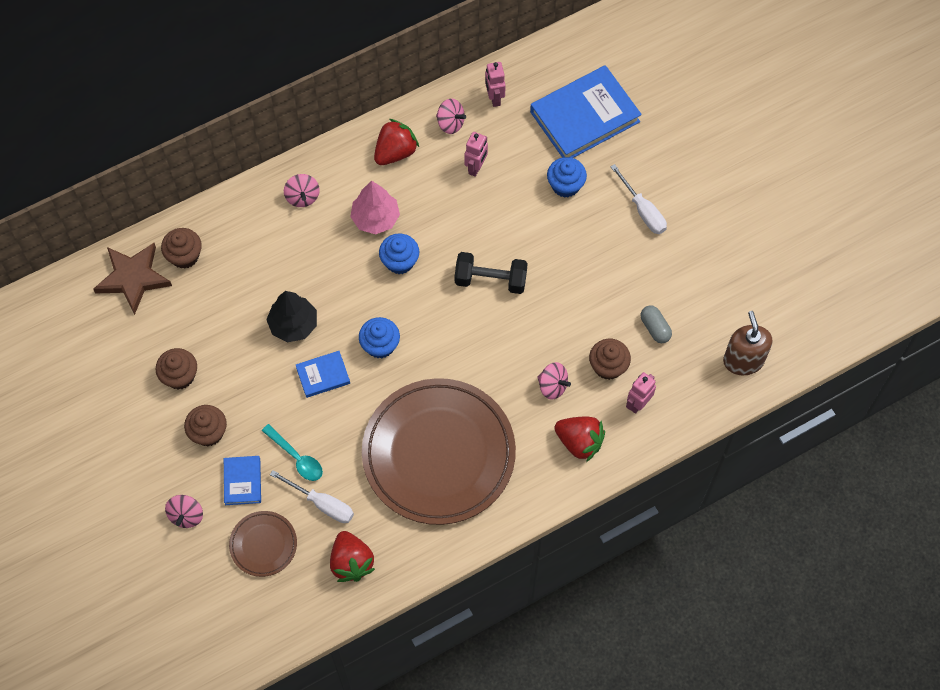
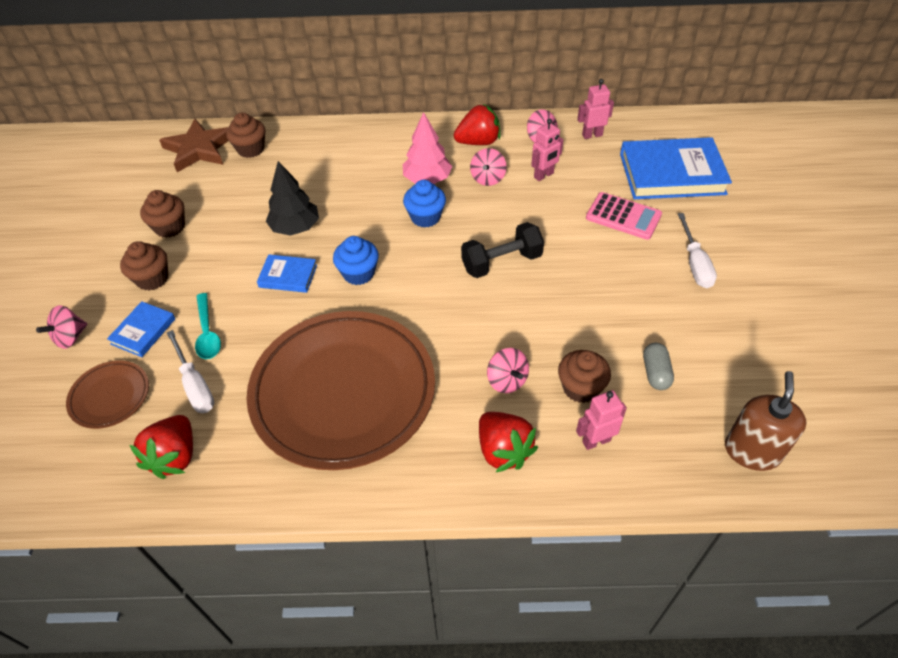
camera: 30 degrees right, 15 degrees down
pink spinning top [284,174,320,207] -> pink spinning top moved to [470,148,507,186]
black dumbbell [455,252,528,294] -> black dumbbell turned 60 degrees counterclockwise [461,222,544,278]
pink robot [485,62,506,107] -> pink robot turned 60 degrees clockwise [577,79,614,139]
blue cupcake [547,157,587,198] -> pink calculator [586,192,662,240]

